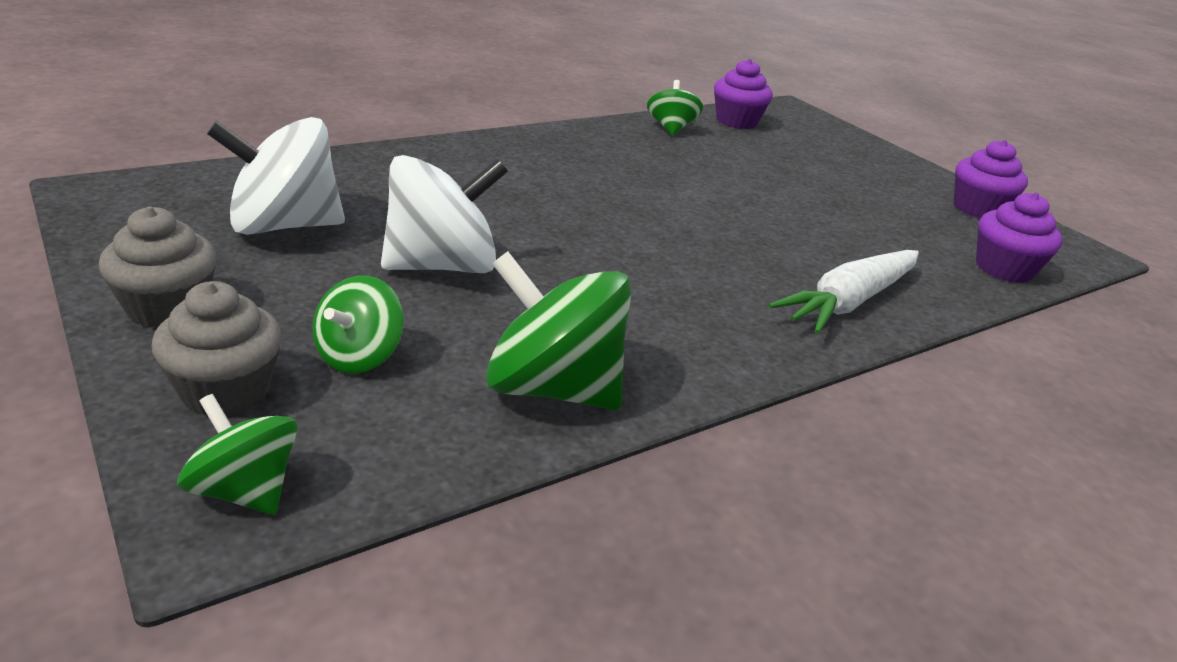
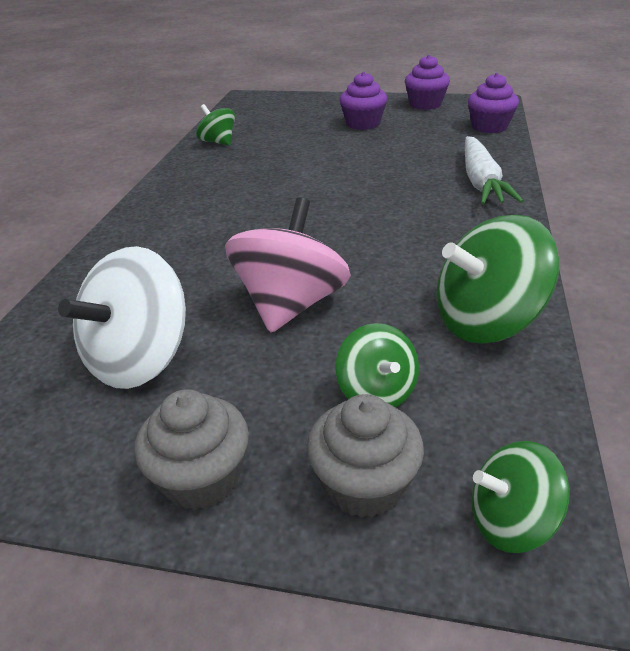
camera: 40 degrees left, 5 degrees up
white spinning top [381,155,508,273] -> pink spinning top [225,197,351,333]
purple cupcake [714,59,773,129] -> purple cupcake moved to [340,72,387,130]

